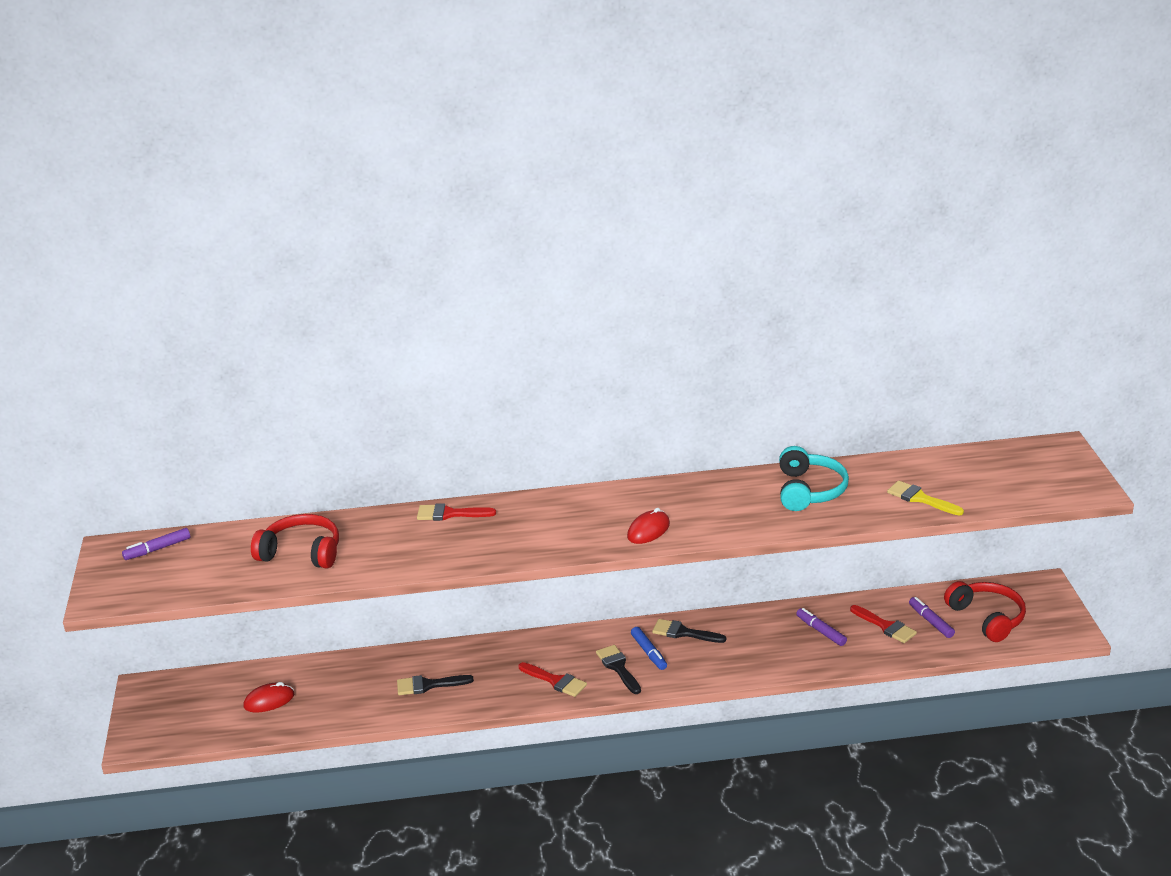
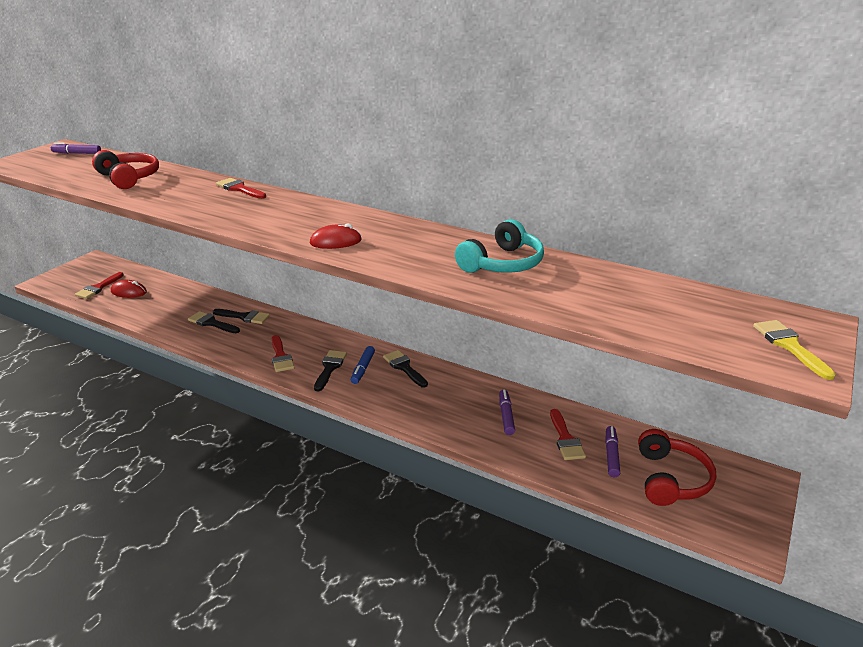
camera: 35 degrees right, 0 degrees up
yellow brush [887,481,964,515] -> yellow brush moved to [753,320,835,380]
none -> red brush [75,272,124,299]
none -> black brush [213,309,270,324]

